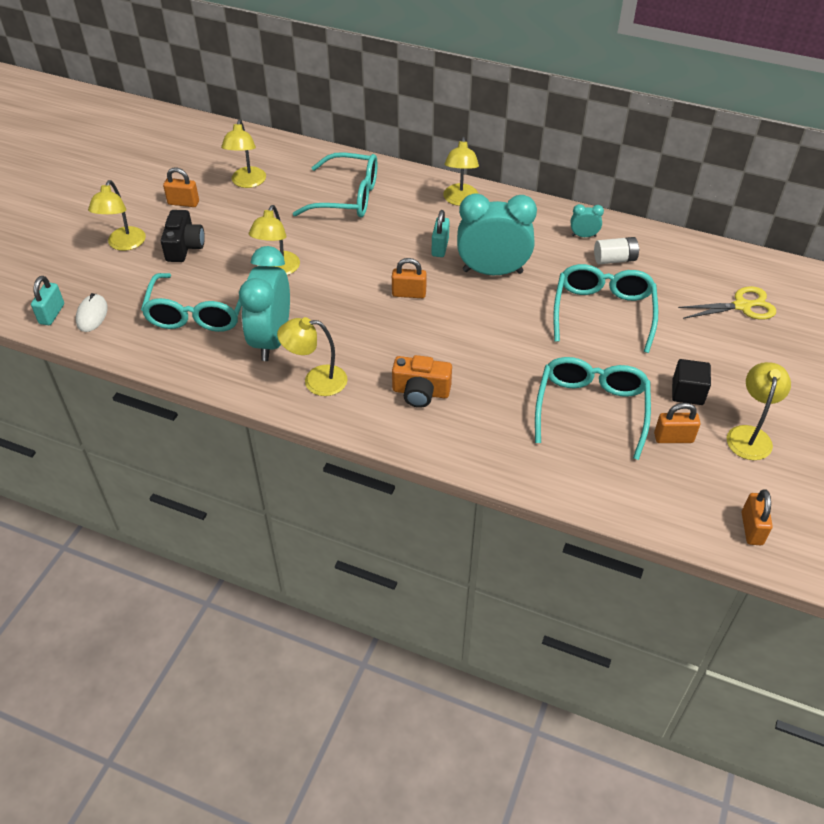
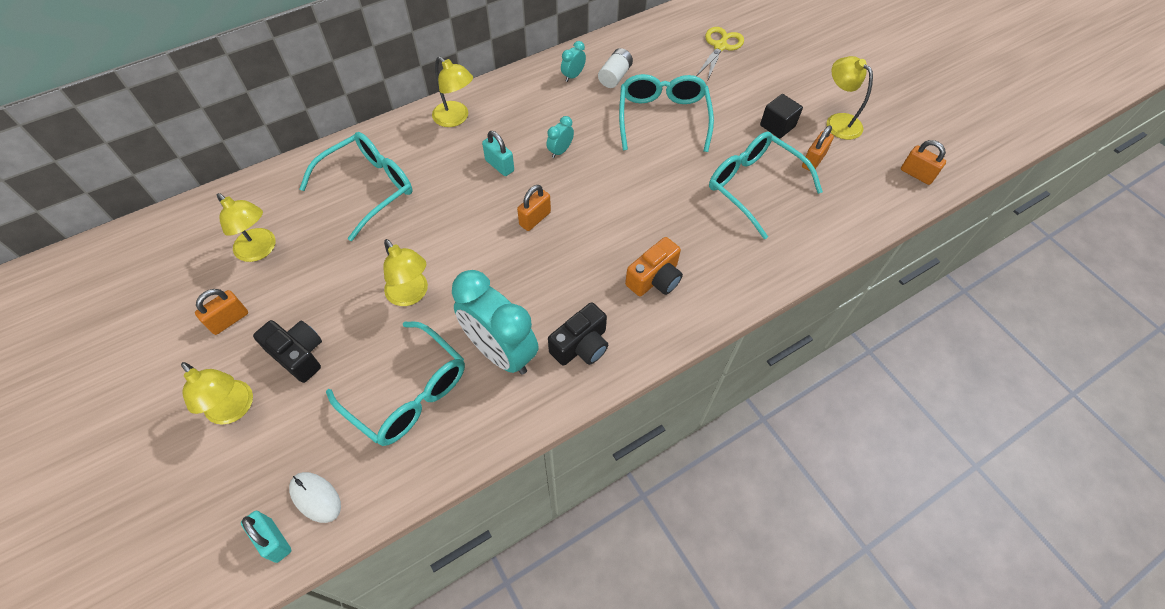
camera: 55 degrees left, 10 degrees up
yellow lamp [277,317,348,396] -> black camera [548,302,608,366]
turquoise clock [457,193,537,275] -> turquoise clock [547,116,574,158], size x0.43
turquoise glasses [553,264,658,353] -> turquoise glasses turned 45 degrees clockwise [619,74,714,152]

